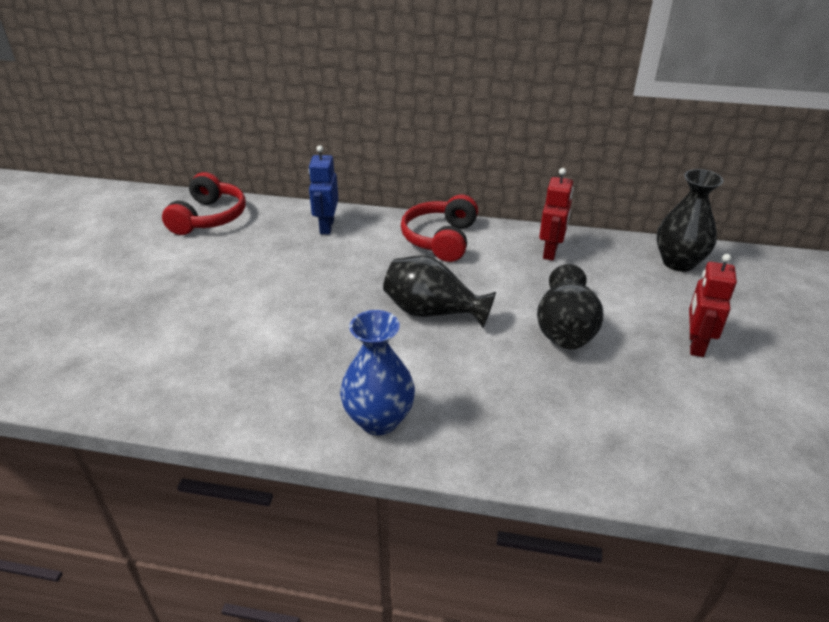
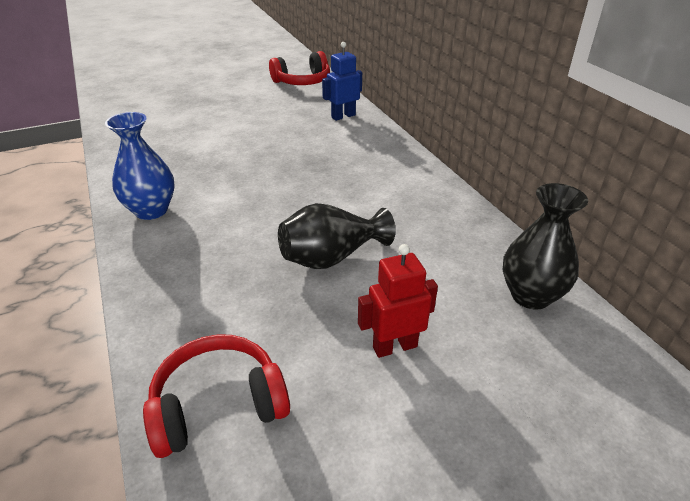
camera: 55 degrees right, 0 degrees up
black vase [383,255,496,328] -> none
red headphones [401,195,478,262] -> red headphones moved to [143,334,290,458]
red robot [539,168,573,261] -> none

